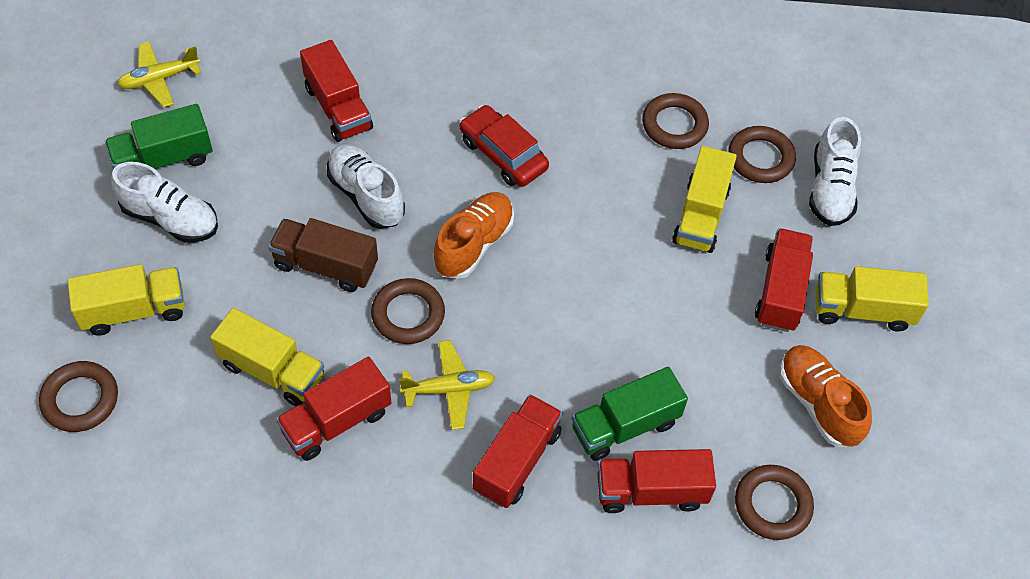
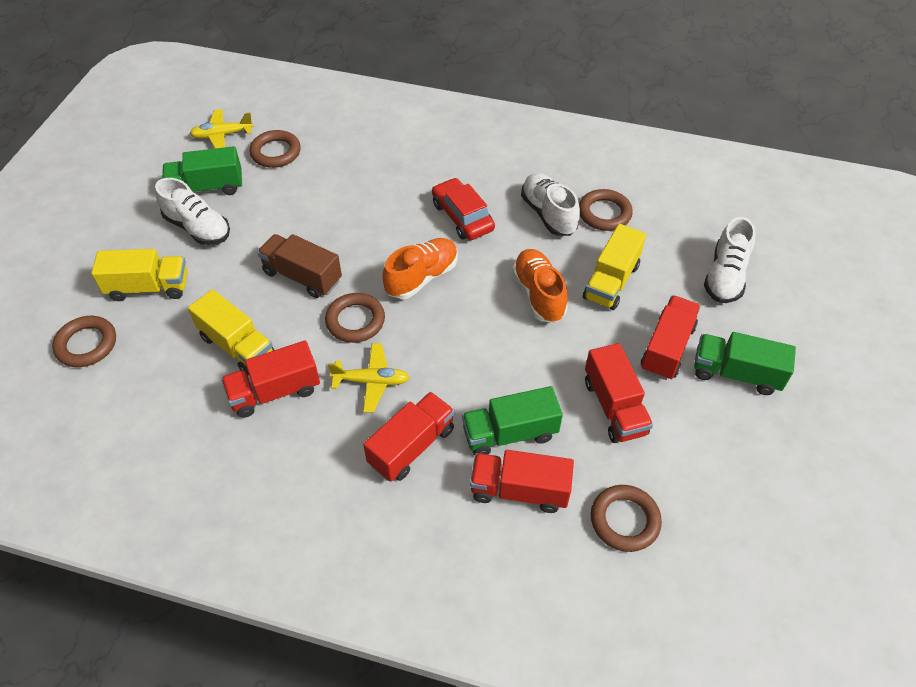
camera: 15 degrees right, 5 degrees down
red truck [300,40,373,142] -> red truck moved to [585,343,653,443]
white shoe [327,145,405,229] -> white shoe moved to [521,173,580,236]
brown ring [728,126,796,183] -> brown ring moved to [249,130,301,168]
orange shoe [780,345,872,447] -> orange shoe moved to [512,249,568,323]
yellow truck [816,266,929,331] -> green truck [694,332,796,395]

